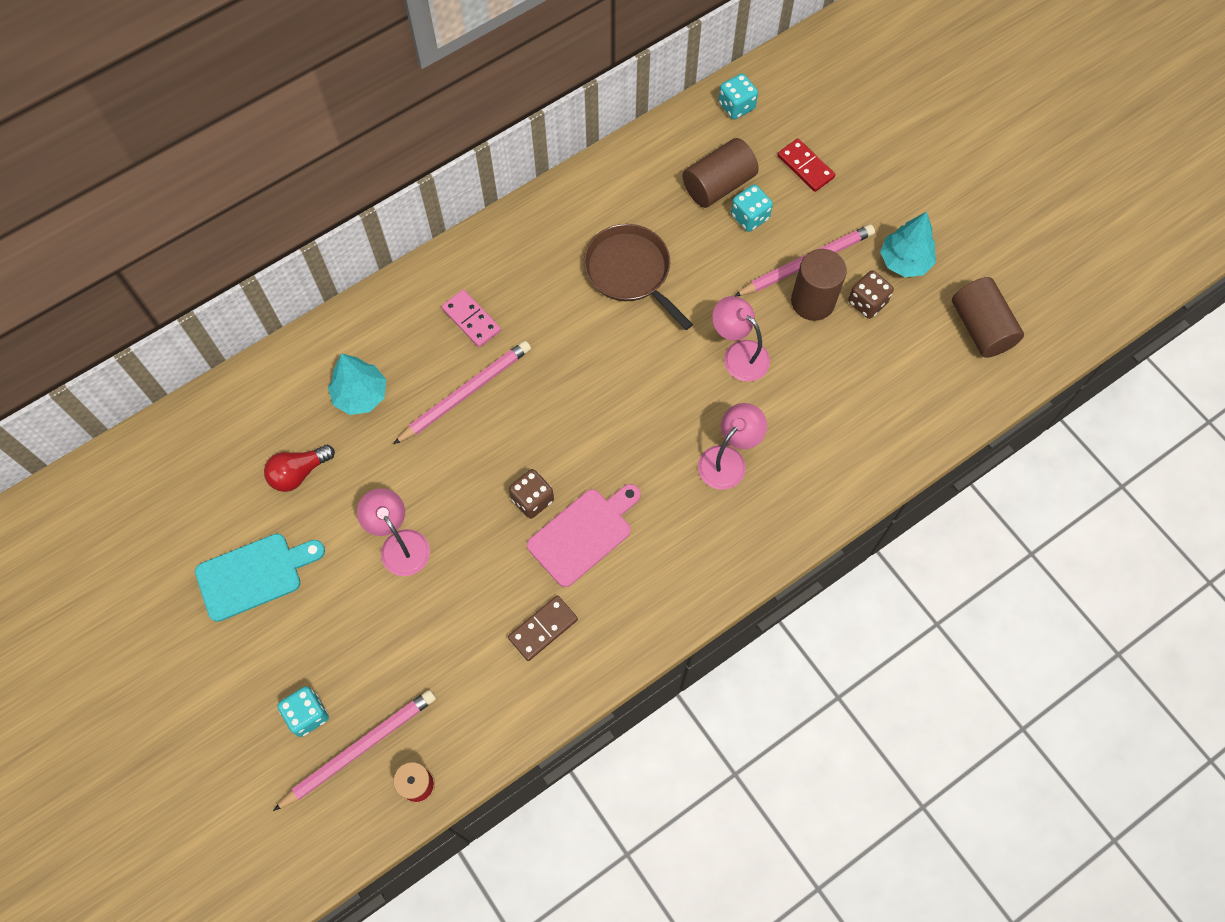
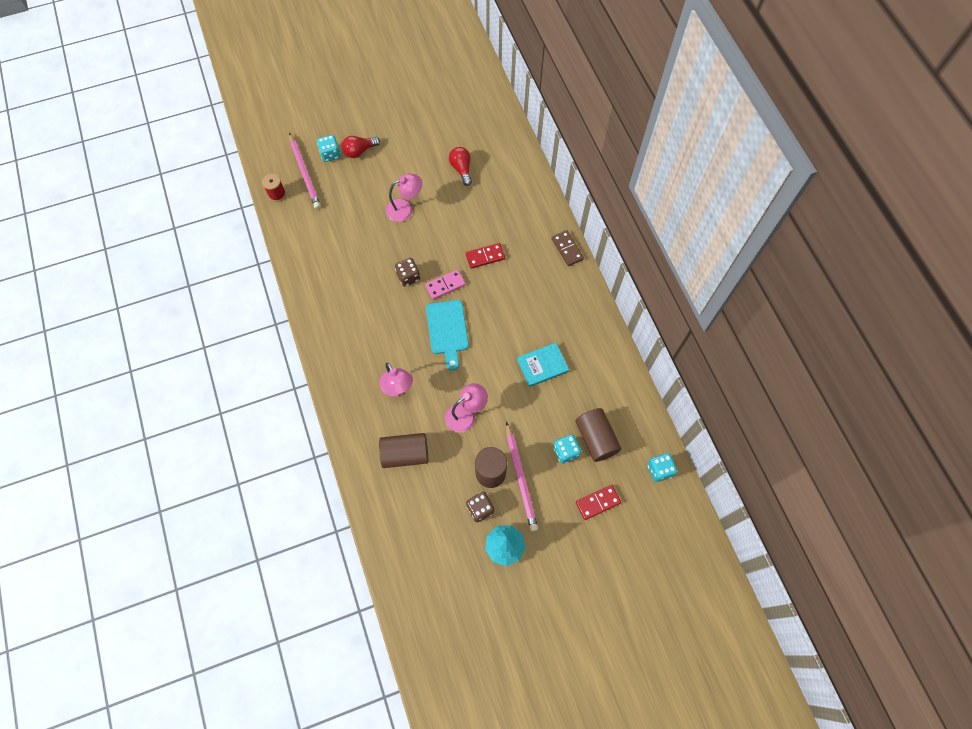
camera: 105 degrees right, 0 degrees up
turquoise cutting board [195,534,325,622] -> turquoise cutting board moved to [426,300,469,370]
turquoise tree [328,353,386,415] -> none
pink pencil [393,341,531,444] -> red domino [466,243,505,269]
pink domino [442,290,501,347] -> pink domino moved to [425,270,466,300]
brown domino [508,595,578,661] -> brown domino moved to [552,230,584,266]
pink cutting board [527,484,641,587] -> none
brown pan [584,224,693,330] -> turquoise book [517,343,569,387]
brown cylinder [952,277,1024,358] -> brown cylinder moved to [379,433,428,468]
none -> red light bulb [342,136,380,158]

